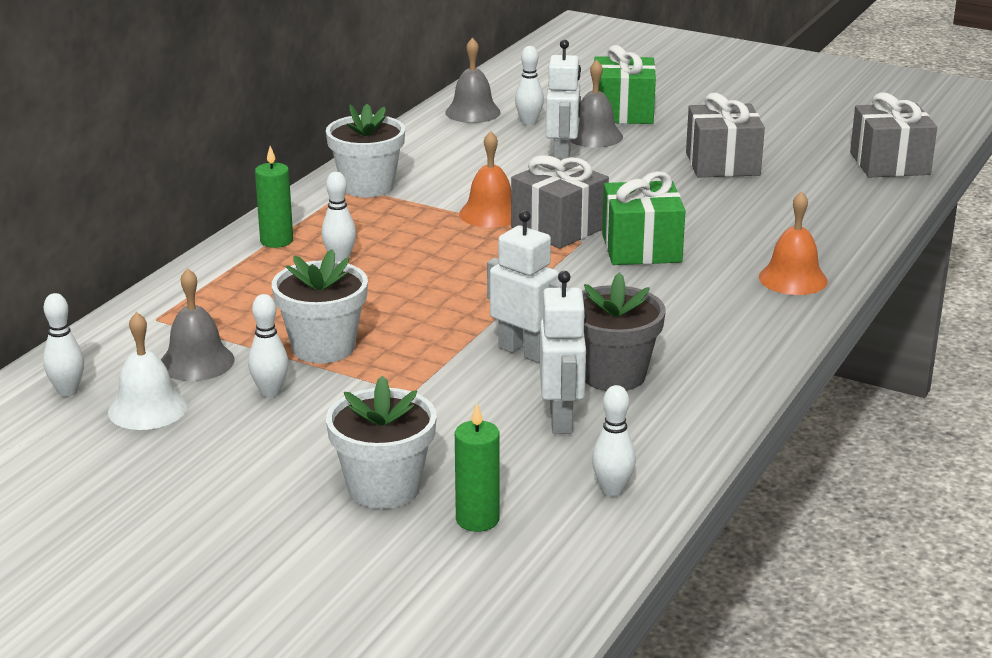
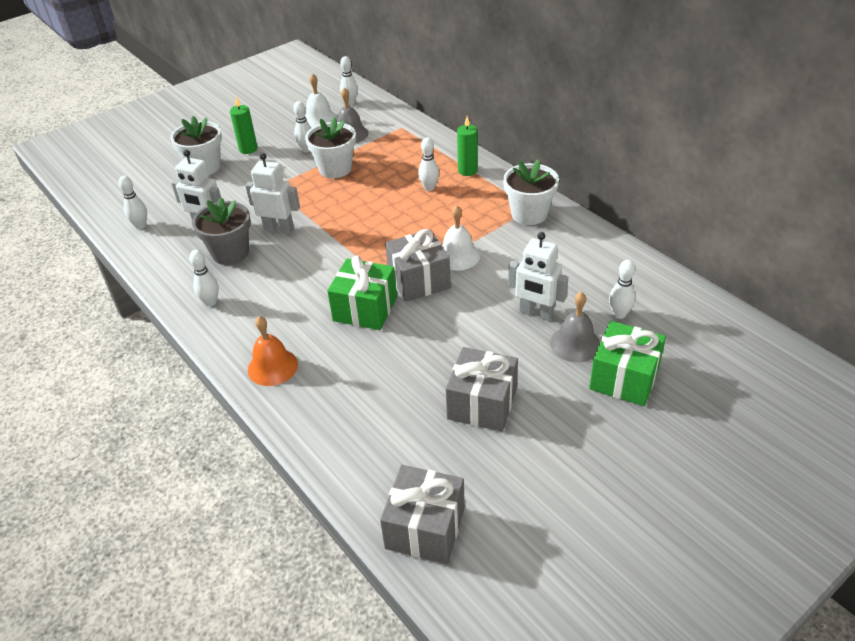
camera: 115 degrees right, 15 degrees up
grey bell [445,38,501,123] -> none
green candle [455,403,500,532] -> green candle moved to [230,97,258,154]
orange bell [459,131,511,228] -> white bell [442,205,480,271]
white robot [487,210,567,363] -> white robot turned 135 degrees counterclockwise [246,153,300,234]
none -> white bowling pin [189,250,219,306]

